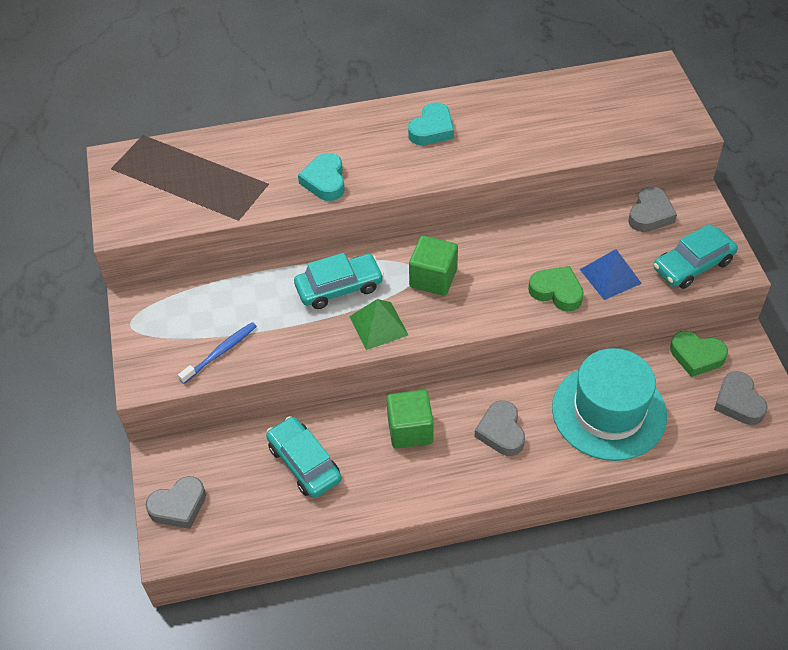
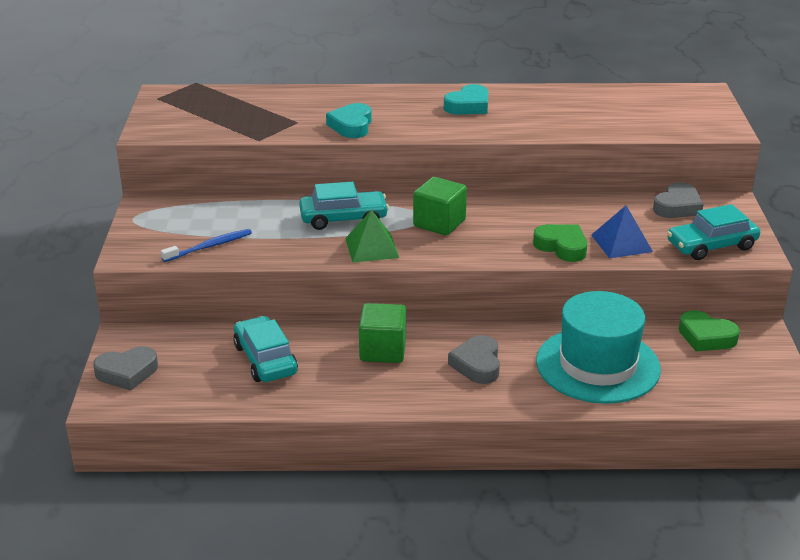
camera: 10 degrees right, 20 degrees down
grey heart [714,371,768,425] -> none

